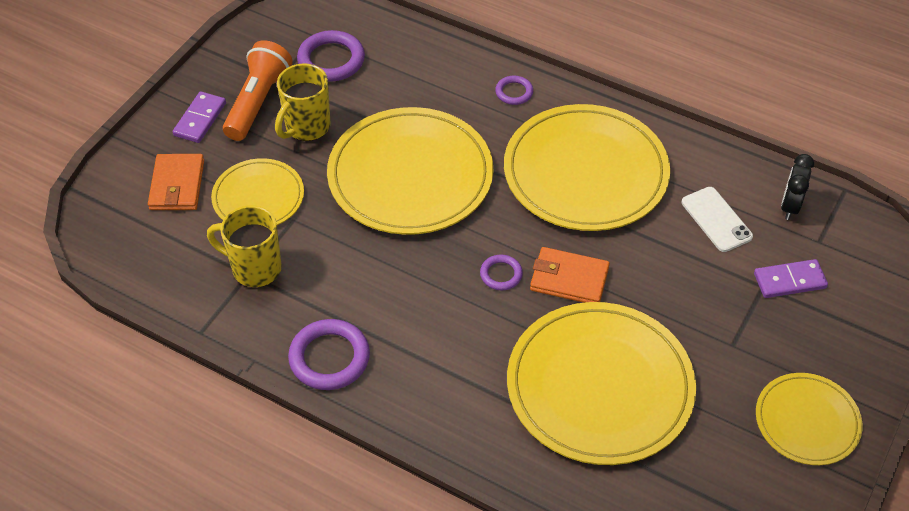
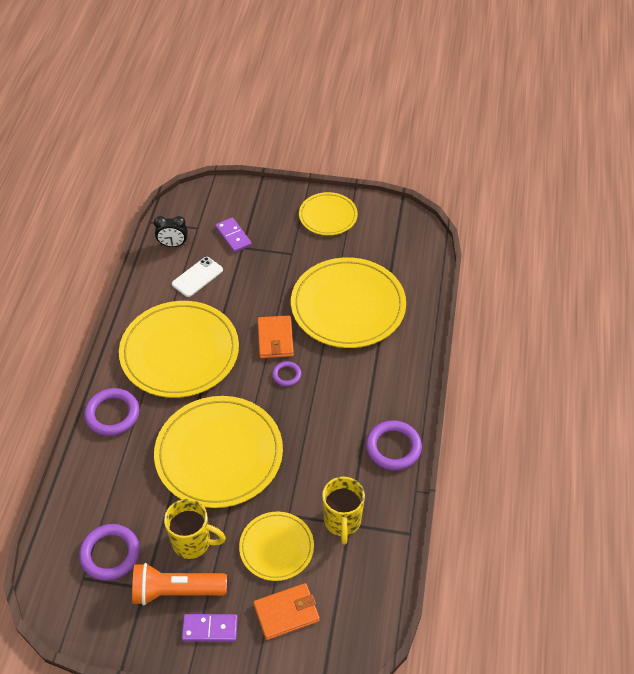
camera: 110 degrees left, 0 degrees up
purple ring [495,76,533,105] -> purple ring [84,388,139,436], size x1.81

